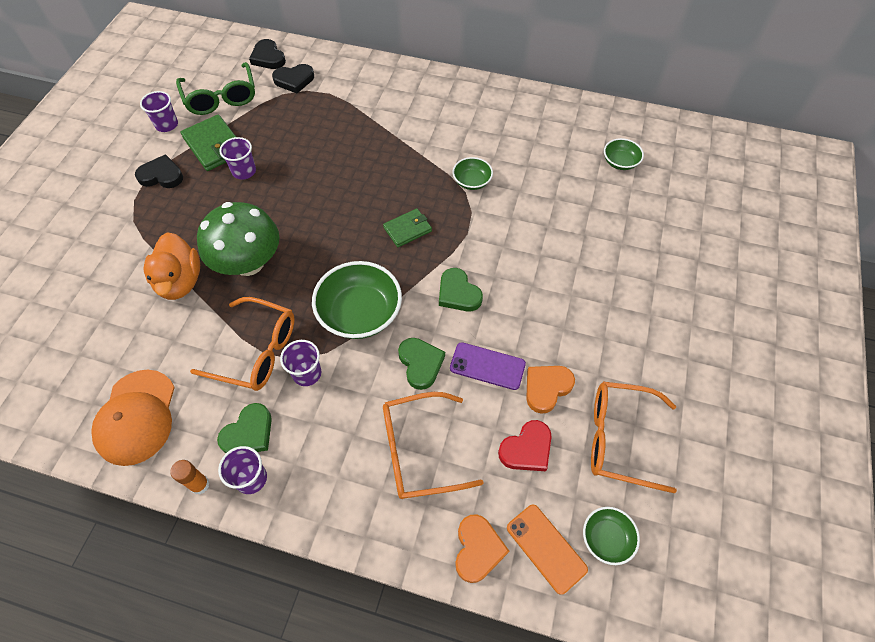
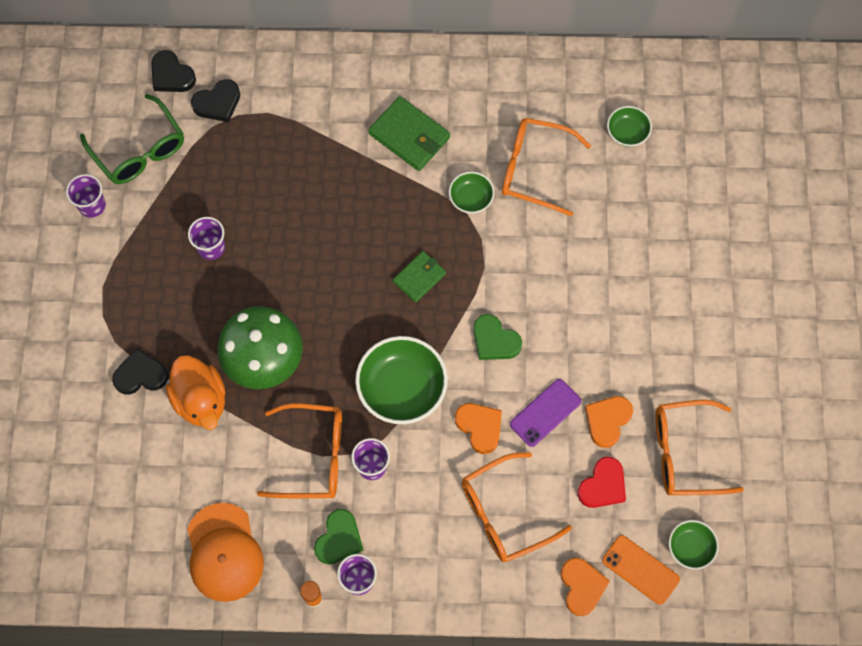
camera: 15 degrees left, 10 degrees up
black heart [135,154,183,188] -> black heart moved to [112,348,168,395]
green wallet [180,114,236,171] -> green wallet moved to [368,96,450,171]
green heart [398,338,445,390] -> orange heart [455,403,502,454]
purple phone [450,342,526,390] -> purple phone turned 45 degrees counterclockwise [510,379,581,447]
none -> orange glasses [502,118,591,216]

